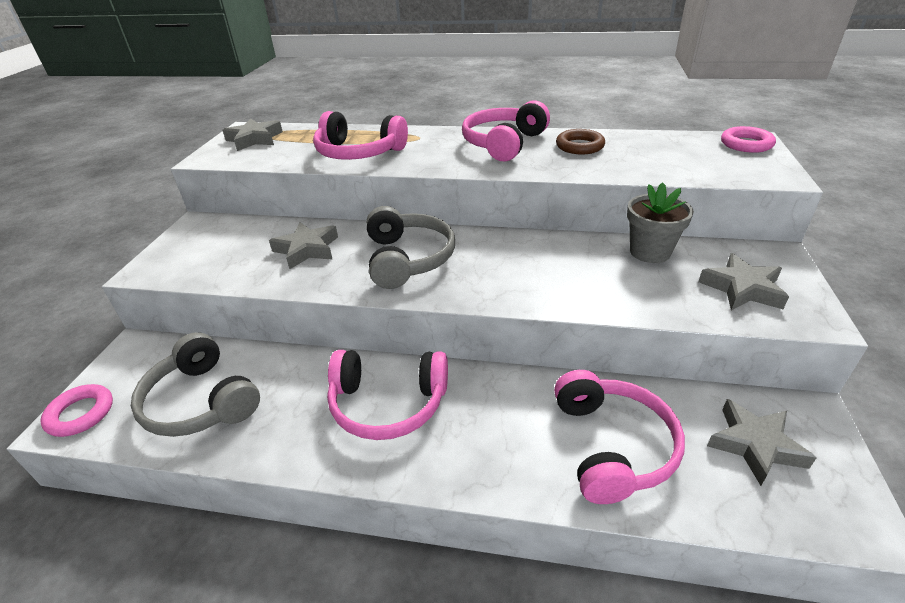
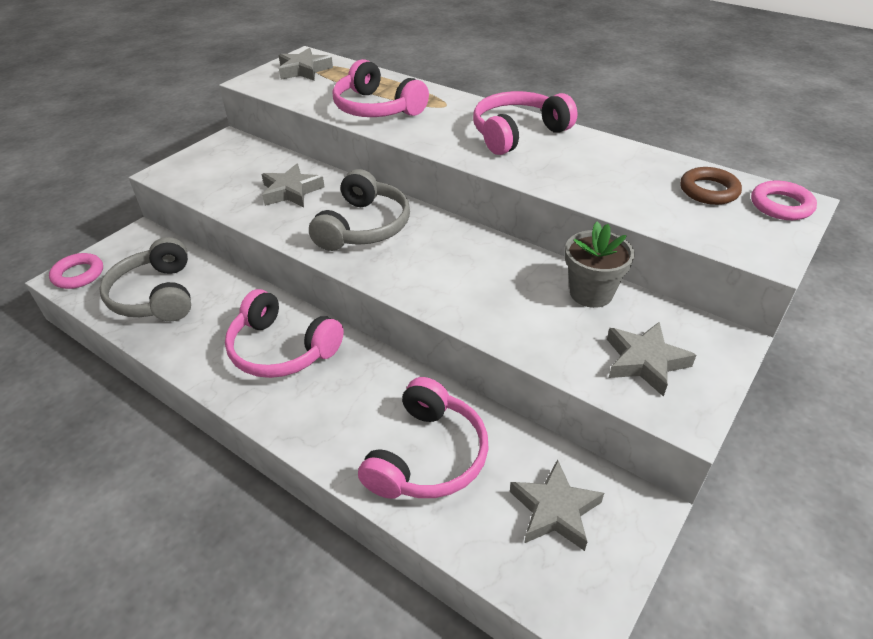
camera: 25 degrees right, 5 degrees up
brown ring [556,129,605,154] -> brown ring moved to [680,167,742,205]

